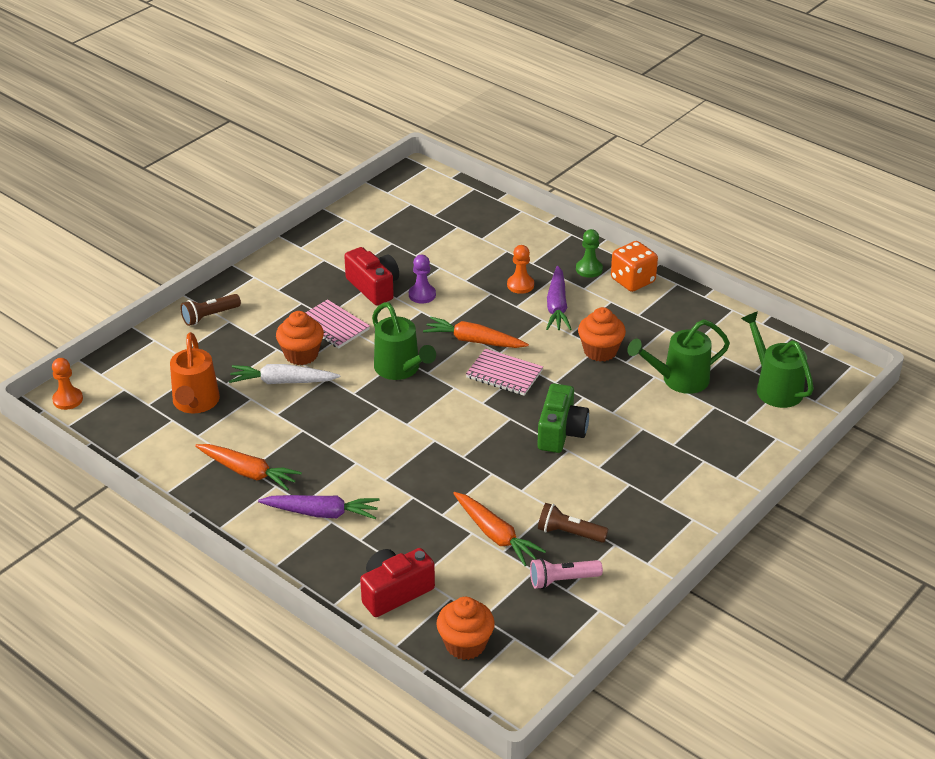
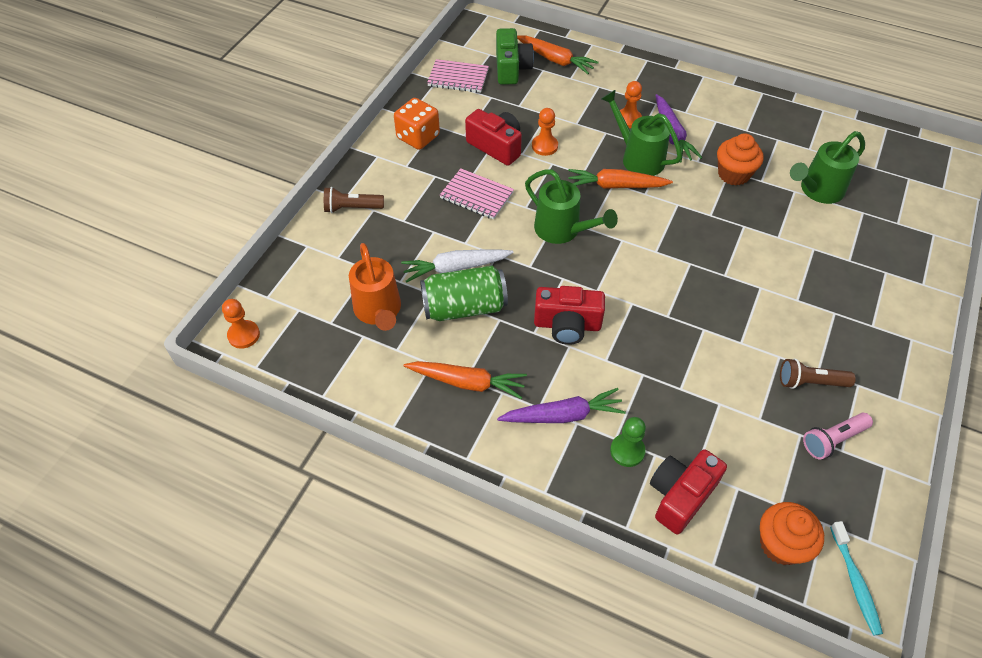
camera: 15 degrees left, 15 degrees up
brown flashlight [180,294,241,326] -> brown flashlight turned 45 degrees clockwise [324,187,384,213]
orange cupcake [276,311,324,365] -> none
purple pawn [409,255,436,304] -> orange pawn [532,108,558,156]
orange carrot [453,492,546,566] -> orange carrot moved to [517,35,598,74]
pink notebook [466,348,543,396] -> pink notebook moved to [427,59,489,93]
green camera [537,383,589,453] -> green camera moved to [496,28,534,85]
green pawn [576,229,603,278] -> green pawn moved to [610,417,646,467]
orange dice [611,241,658,292] -> orange dice moved to [394,98,440,150]
green watering can [741,311,814,408] -> green watering can moved to [601,90,682,176]
none -> green can [420,266,508,321]
none -> red camera [534,286,605,345]
none -> turquoise toothbrush [830,521,883,636]

